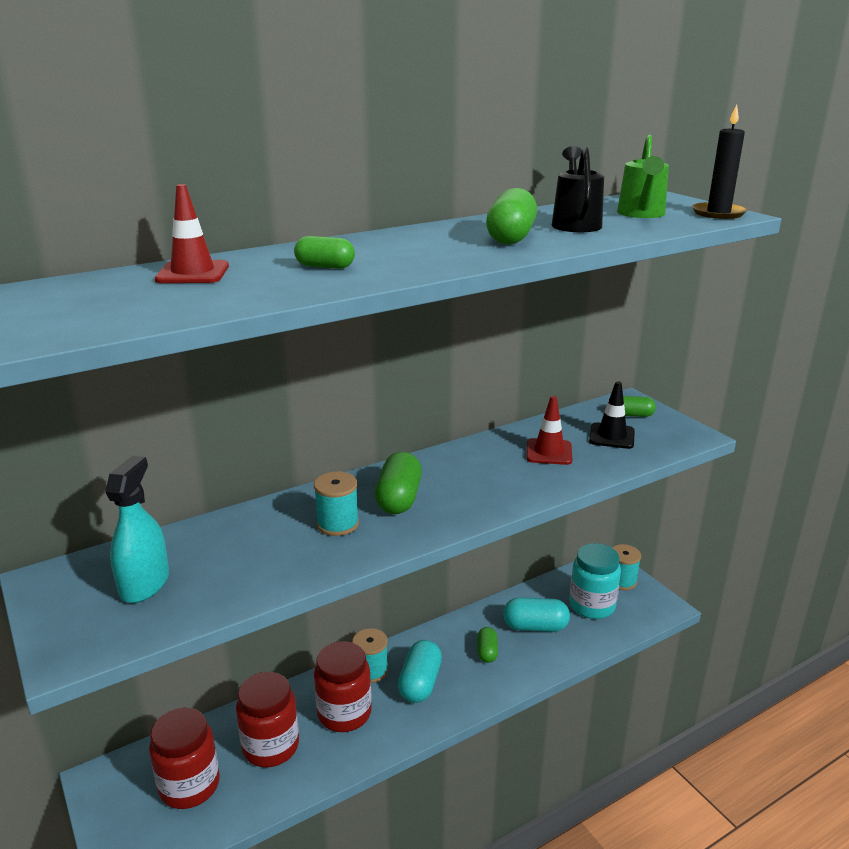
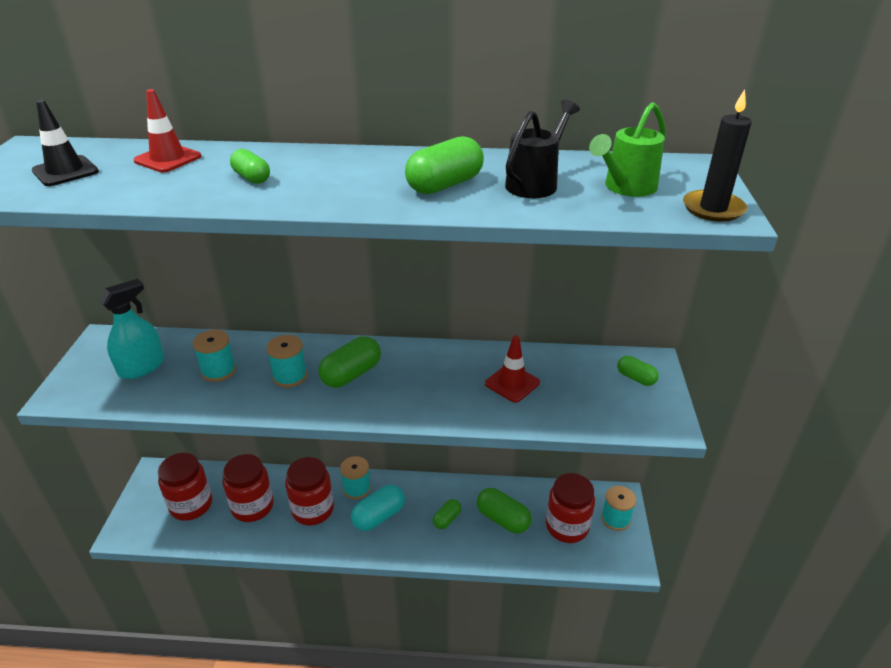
camera: 35 degrees right, 10 degrees up
turquoise capsule [503,597,570,632] -> green capsule [477,488,532,533]
turquoise jar [569,543,621,619] -> red jar [546,473,595,543]
black traffic cone [589,381,635,449] -> black traffic cone moved to [32,100,99,186]
none -> turquoise spool [193,330,236,382]

